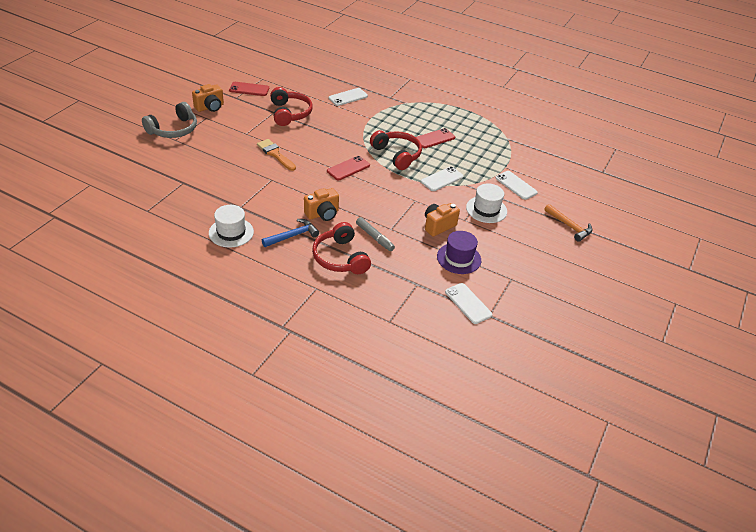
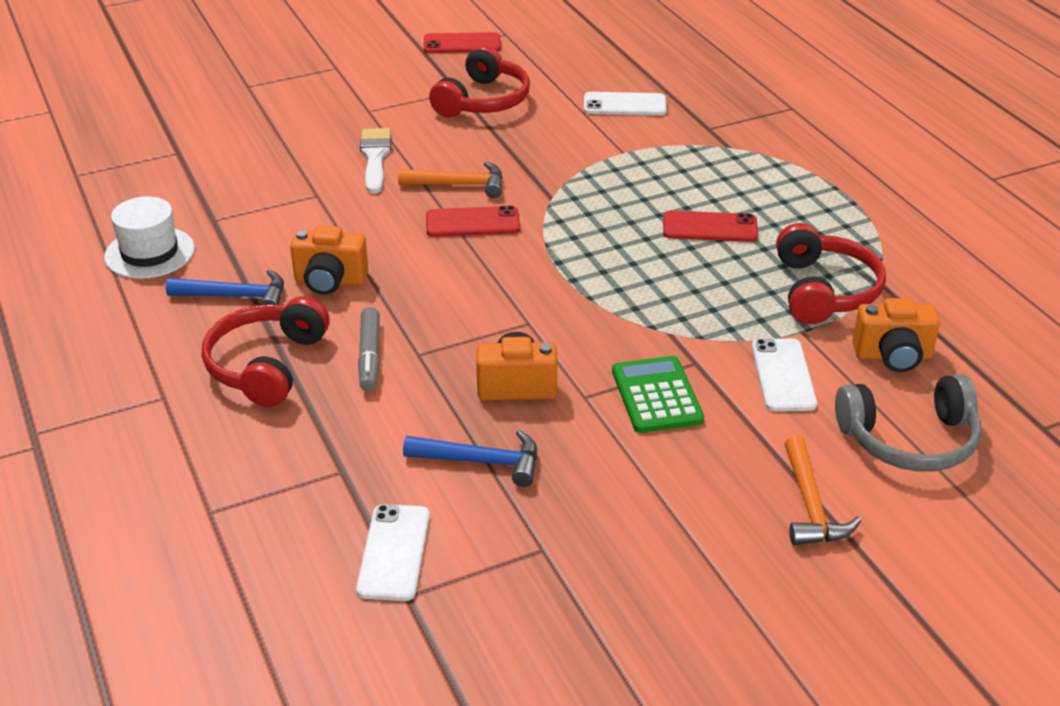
camera: 40 degrees right, 5 degrees down
grey headphones [142,102,197,138] -> grey headphones moved to [835,374,981,472]
orange camera [192,84,224,112] -> orange camera moved to [852,298,940,372]
red phone [229,82,269,96] -> red phone turned 45 degrees counterclockwise [424,32,501,53]
orange brush [257,139,296,171] -> white brush [360,128,391,194]
red headphones [370,130,422,170] -> red headphones moved to [776,223,886,324]
white phone [421,167,463,191] -> none
purple hat [437,231,481,274] -> blue hammer [403,430,538,487]
white hat [466,183,507,223] -> green calculator [612,356,704,433]
none -> orange hammer [398,162,503,198]

